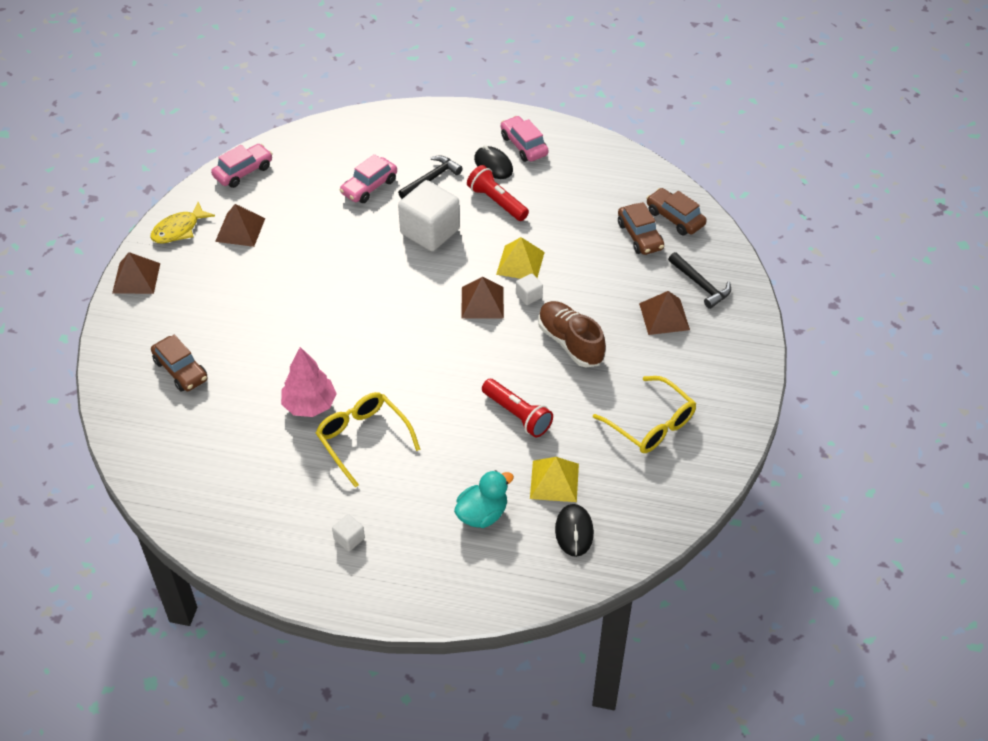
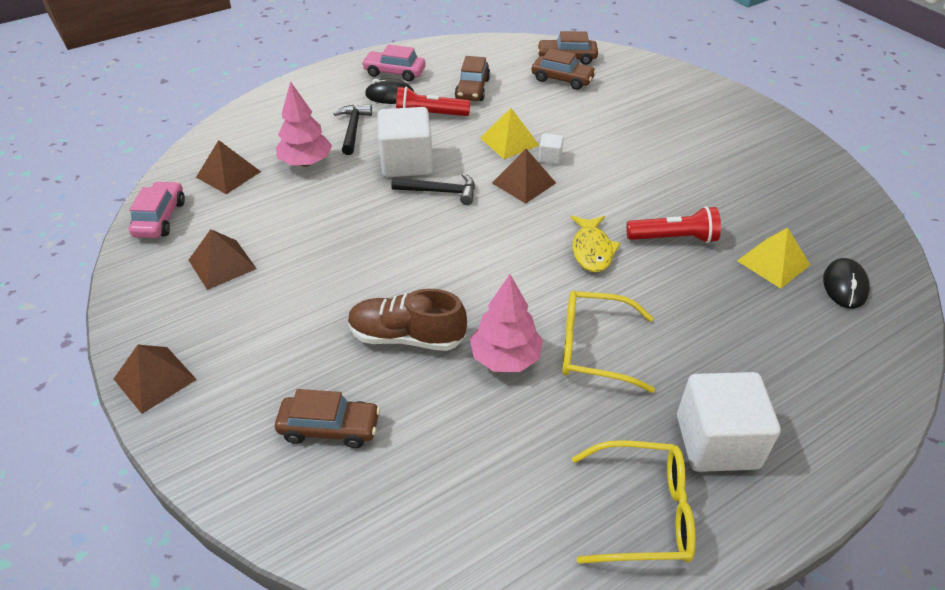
camera: 45 degrees left, 5 degrees down
yellow fish [150,202,215,244] -> yellow fish moved to [571,216,621,273]
white cube [332,514,365,552] -> white cube [677,372,781,472], size x2.29
pink car [339,154,397,203] -> pink tree [276,81,332,167]
turquoise duck [454,470,514,528] -> none
brown shoe [538,301,606,367] -> brown shoe moved to [348,289,467,351]
black mouse [555,504,594,557] -> black mouse turned 60 degrees clockwise [823,258,870,309]
yellow glasses [593,376,696,453] -> yellow glasses moved to [572,440,696,564]
brown pyramid [639,291,690,335] -> brown pyramid moved to [196,140,261,194]
black hammer [668,252,731,309] -> black hammer moved to [391,173,475,205]
none -> brown car [455,56,490,101]

